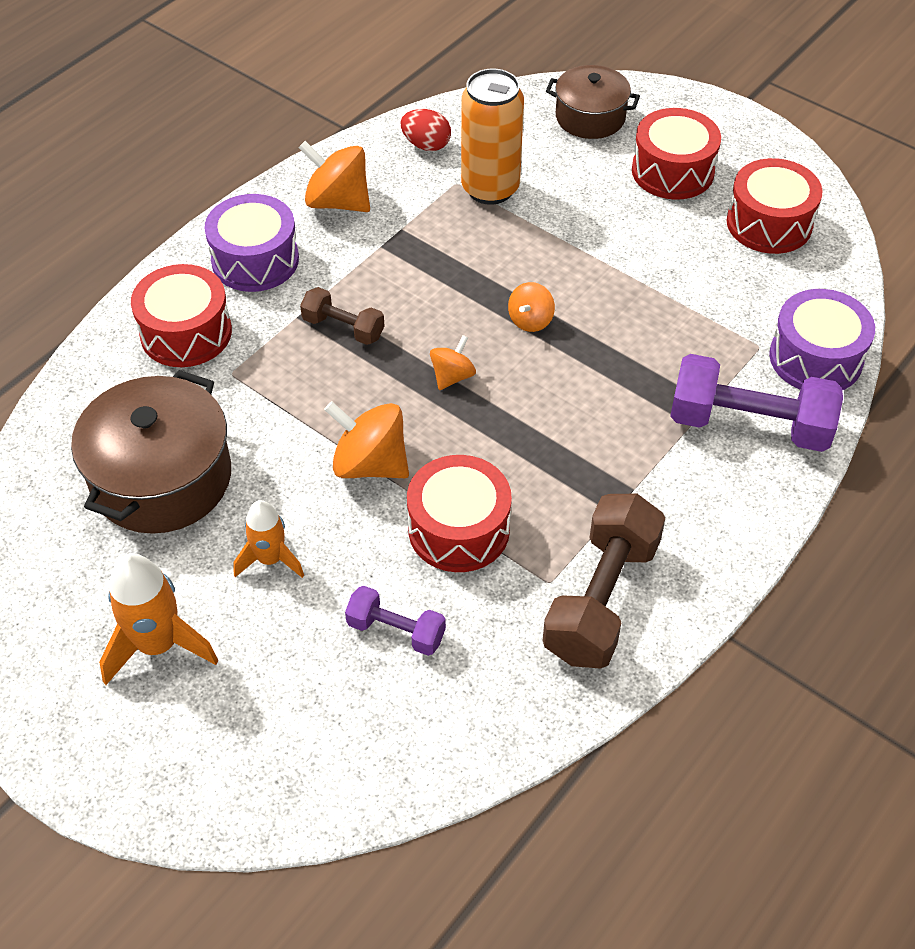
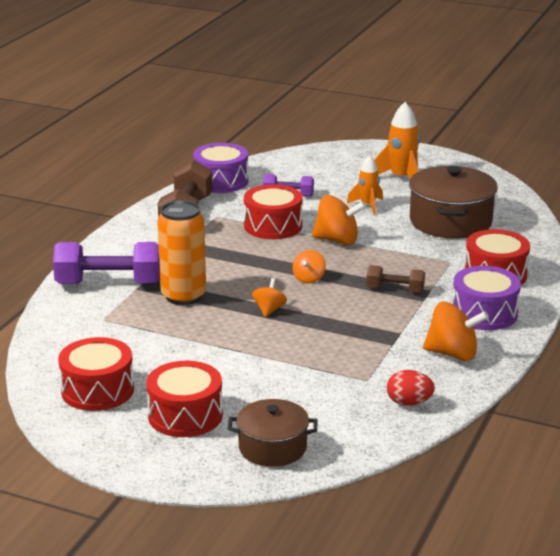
camera: 165 degrees right, 25 degrees down
orange can [461,69,524,205] -> orange can moved to [157,200,206,305]
purple drum [769,289,875,390] -> purple drum moved to [193,143,249,193]

